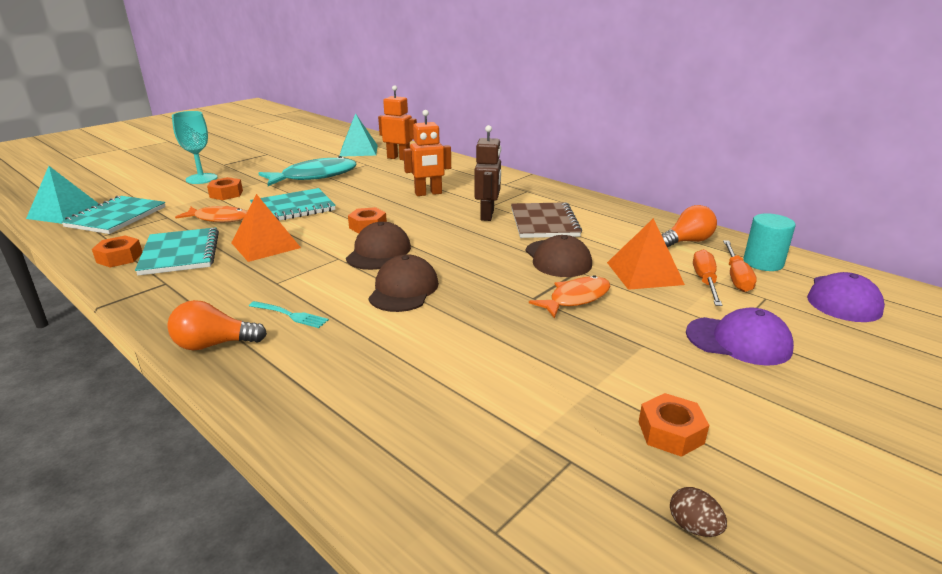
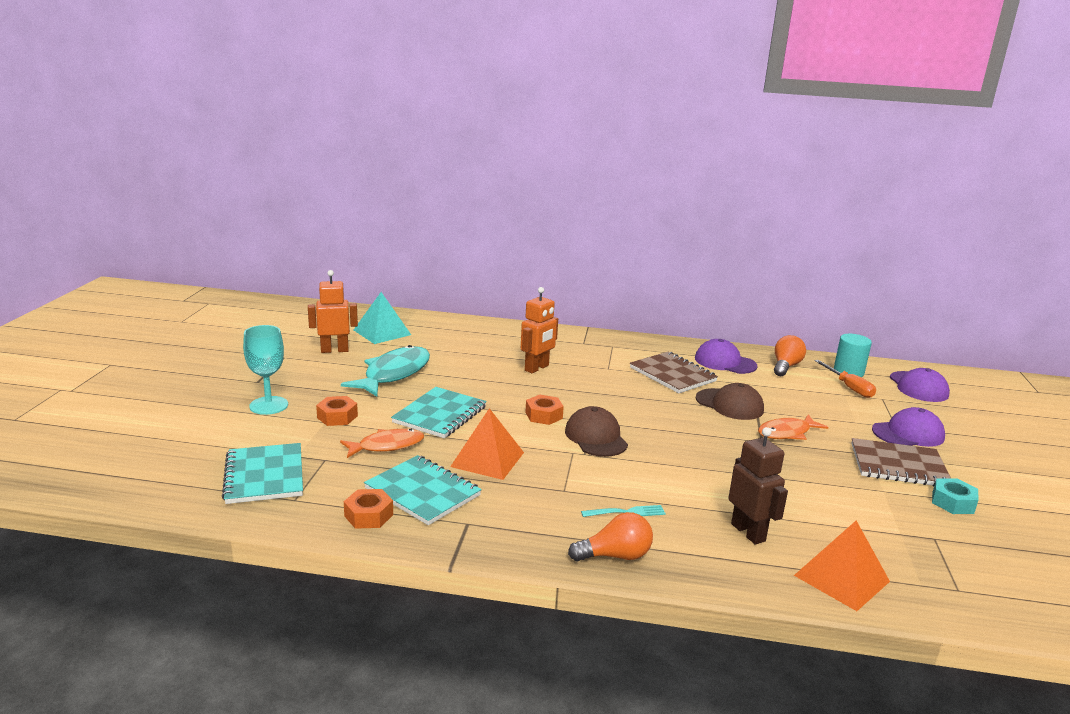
camera: 35 degrees left, 5 degrees down
turquoise pyramid [26,166,98,224] -> none
orange light bulb [167,300,267,350] -> orange light bulb turned 150 degrees counterclockwise [568,512,653,562]
brown cap [368,254,439,312] -> none
orange robot [378,85,417,160] -> orange robot moved to [308,270,358,353]
brown robot [474,125,501,221] -> brown robot moved to [729,427,788,545]
orange fish [529,275,610,318] -> orange fish turned 135 degrees counterclockwise [758,414,829,440]
orange pyramid [607,218,685,290] -> orange pyramid moved to [794,521,890,611]
orange nut [639,393,709,457] -> turquoise nut [932,478,979,514]
brown egg [670,487,727,537] -> none
orange screwdriver [693,249,722,306] -> none
none -> purple cap [695,339,758,374]
none -> brown notebook [851,438,951,486]

